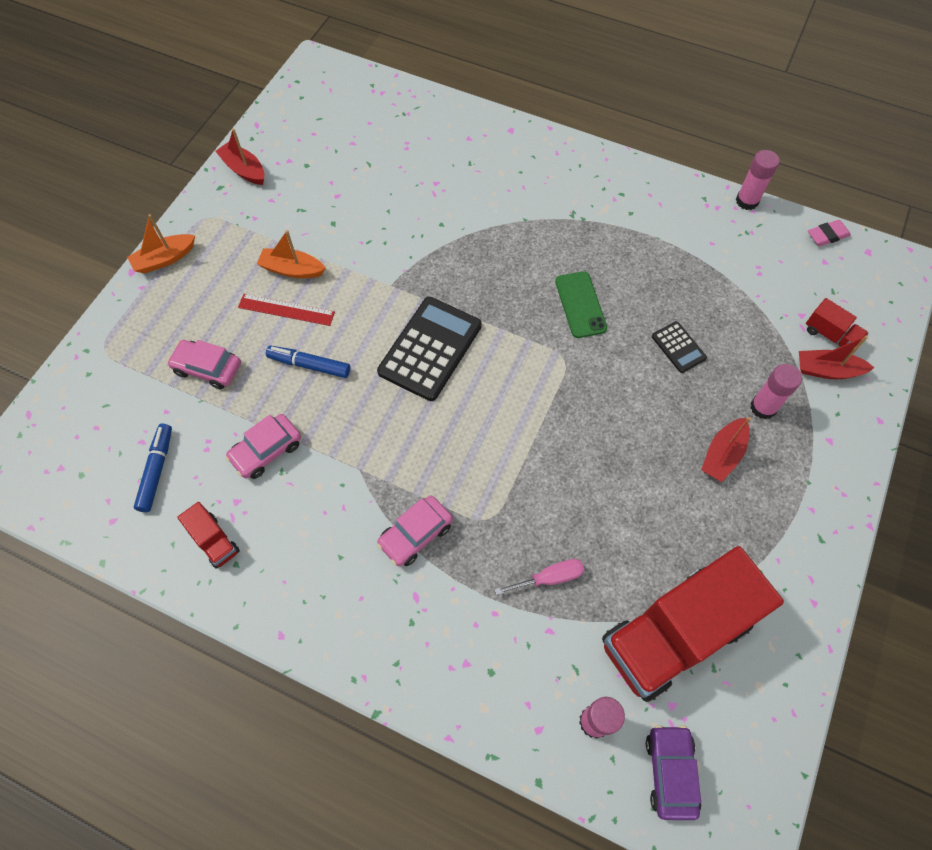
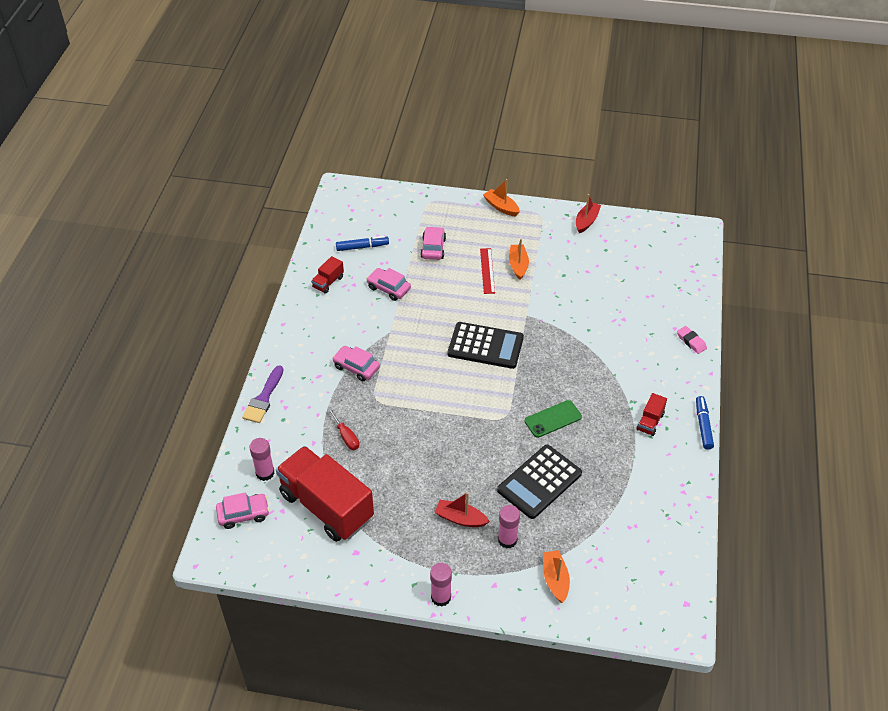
camera: 75 degrees right, 15 degrees down
blue marker [266,346,350,378] -> blue marker moved to [696,396,714,450]
pink screwdriver [495,559,584,595] -> red screwdriver [327,408,359,450]
purple car [646,725,702,820] -> pink car [216,492,269,529]
black calculator [652,321,707,373] -> black calculator [497,445,582,519], size x2.02
pink glue stick [736,150,780,210] -> pink glue stick moved to [430,563,452,607]
red boat [799,335,874,379] -> orange boat [543,550,570,603]
red truck [806,298,869,348] -> red truck moved to [636,393,667,436]
pink eraser [808,220,851,246] -> pink eraser moved to [677,326,707,354]
none -> purple brush [242,365,284,423]

